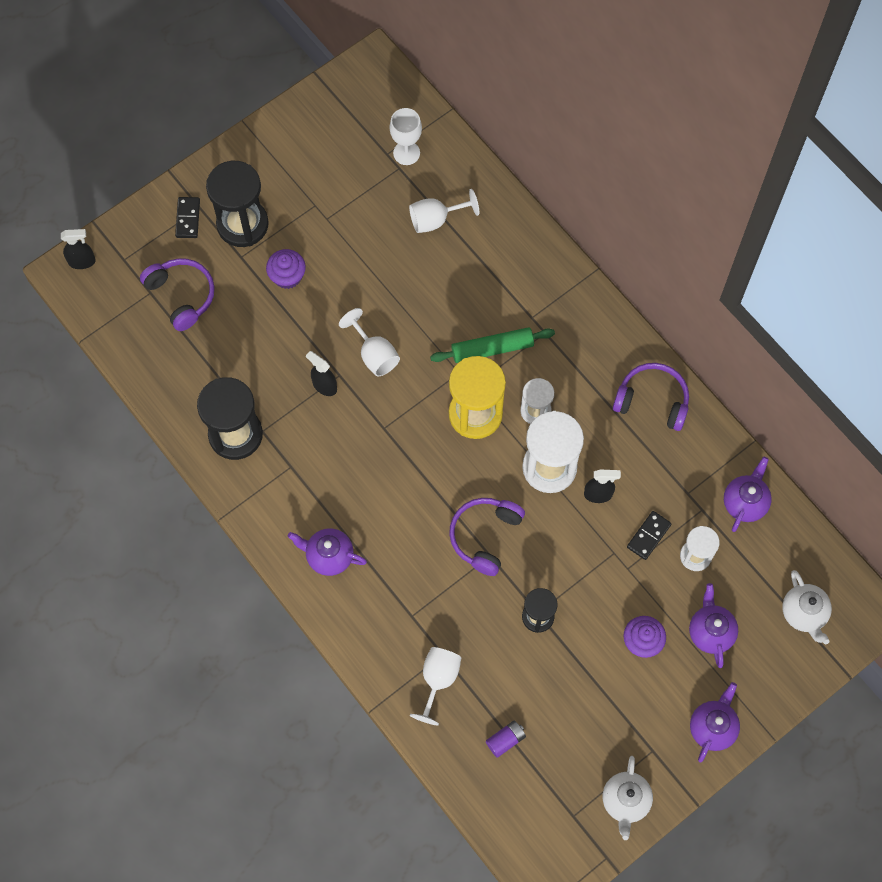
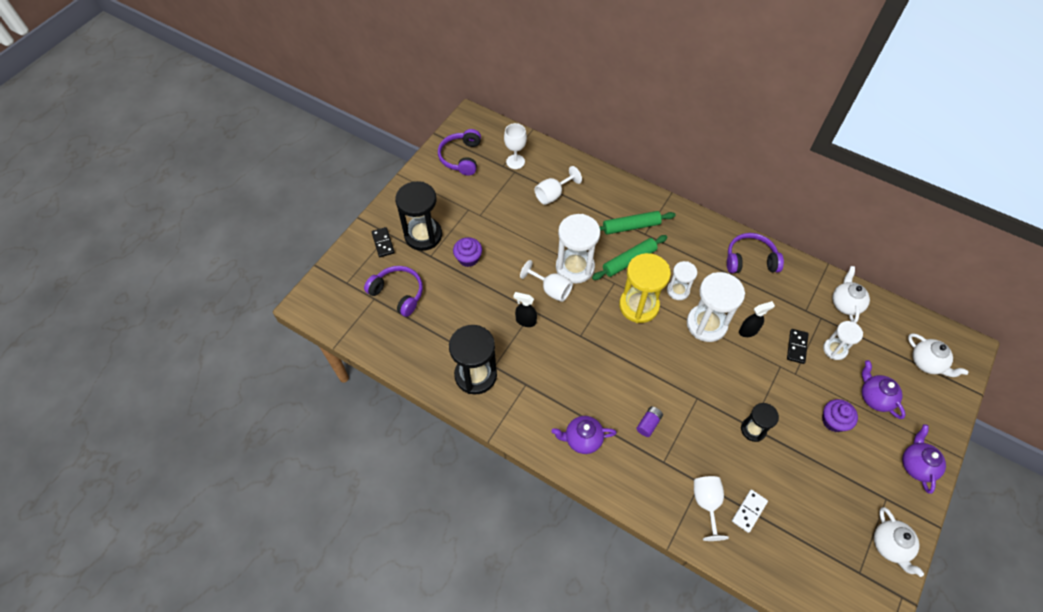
camera: 20 degrees left, 10 degrees down
black spray bottle [61,229,96,269] -> none
purple headphones [449,498,525,576] -> purple headphones moved to [438,129,481,176]
purple battery [486,720,526,758] -> purple battery moved to [636,406,663,437]
purple teapot [724,457,772,532] -> white teapot [833,266,870,323]
none -> white hourglass [556,214,600,284]
none -> green rolling pin [599,211,676,235]
none -> white domino [732,490,768,533]

